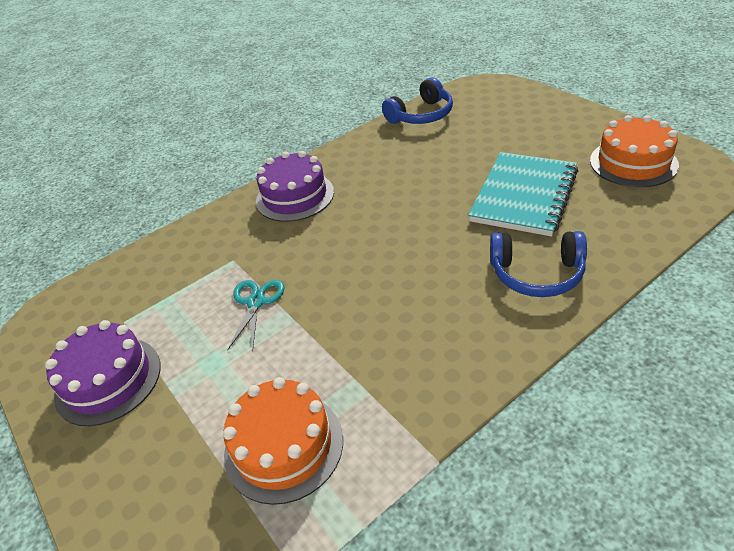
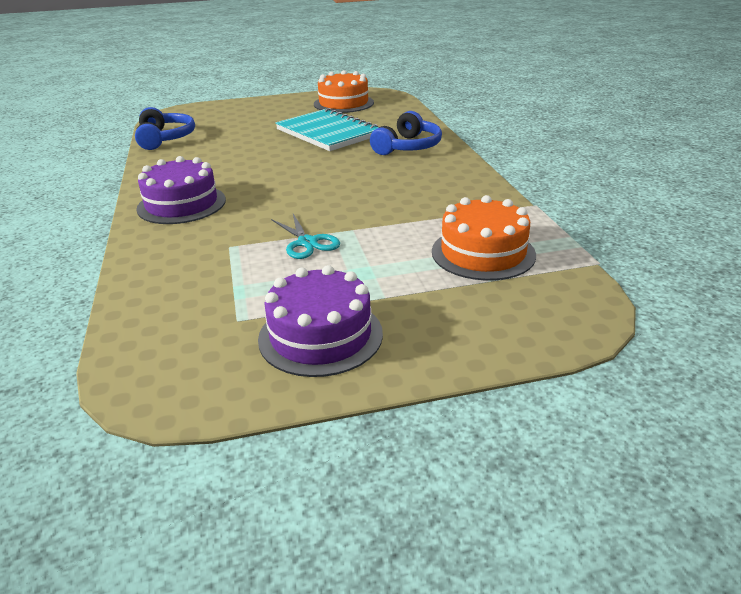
camera: 70 degrees left, 10 degrees down
turquoise scissors [227,280,284,351] -> turquoise scissors turned 150 degrees counterclockwise [271,214,340,259]

